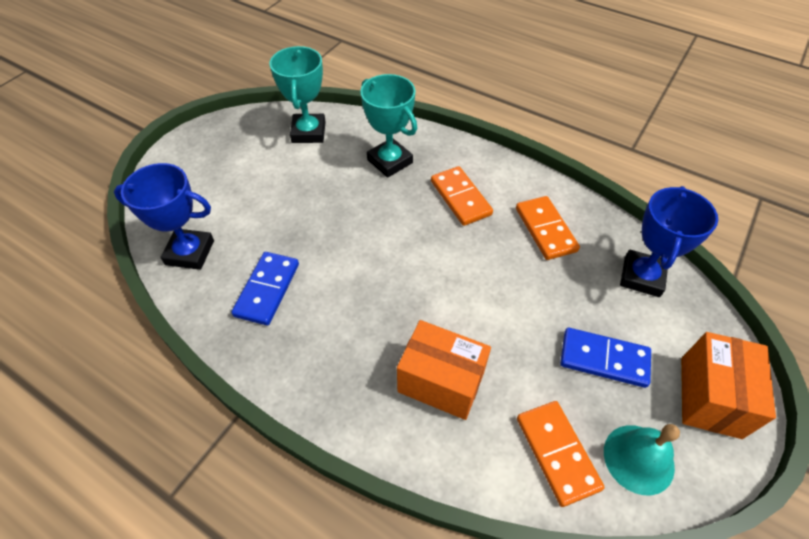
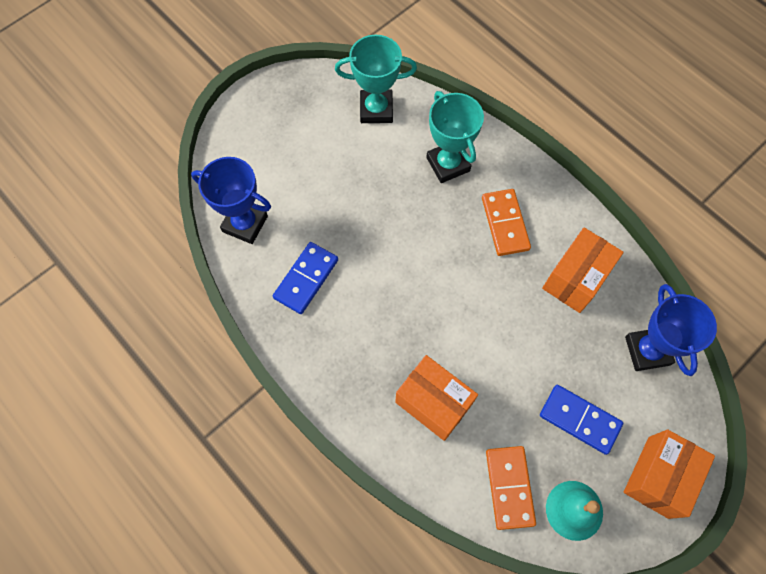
camera: 15 degrees right, 15 degrees up
turquoise trophy [269,46,326,143] -> turquoise trophy turned 75 degrees clockwise [335,35,417,123]
orange domino [516,196,580,260] -> orange box [542,227,624,313]
blue trophy [620,186,718,297] -> blue trophy turned 45 degrees counterclockwise [625,284,717,376]

